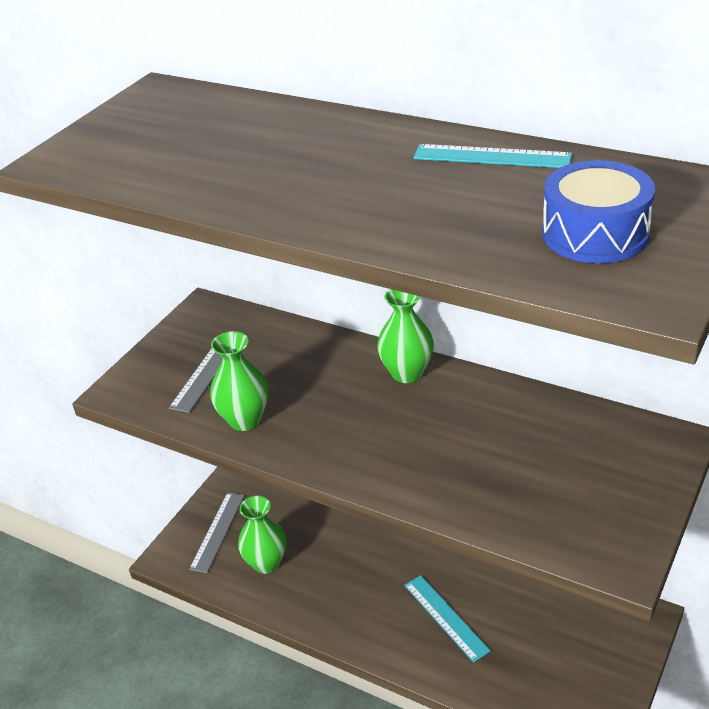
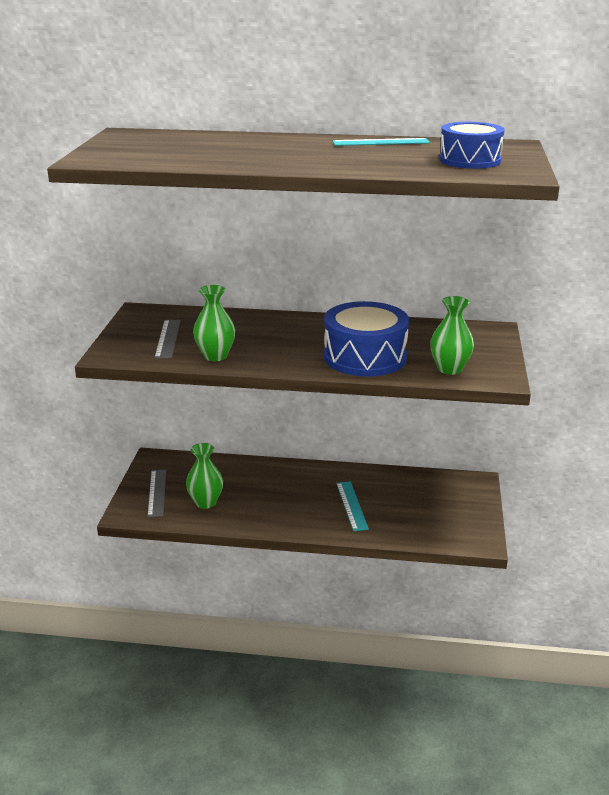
camera: 25 degrees left, 10 degrees down
green vase [377,289,434,383] -> green vase moved to [430,296,474,375]
turquoise ruler [404,575,491,663] -> turquoise ruler turned 45 degrees clockwise [336,481,369,531]
none -> blue drum [324,301,409,377]

